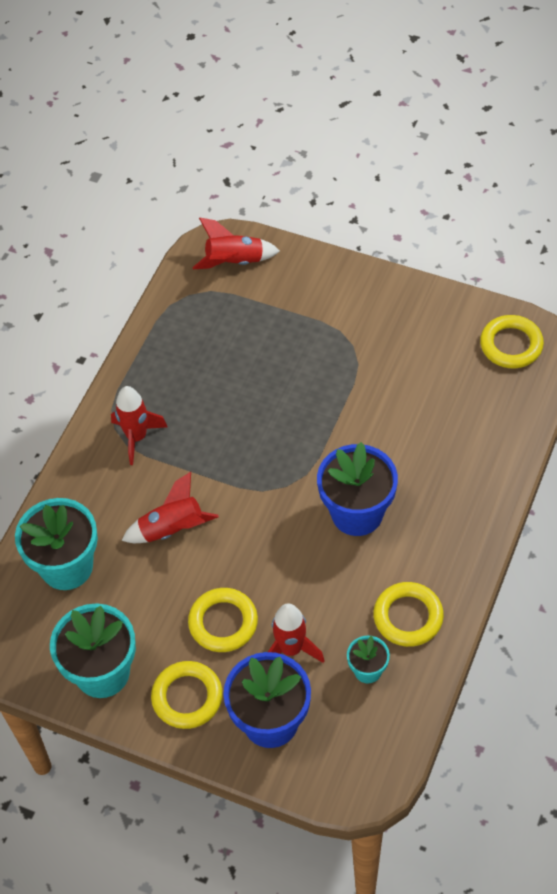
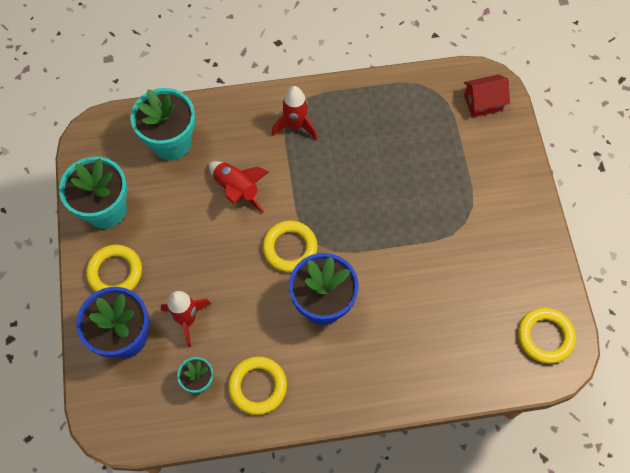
camera: 55 degrees right, 10 degrees up
yellow ring [188,588,258,652] -> yellow ring moved to [263,220,318,272]
red rocket [192,217,280,269] -> red house [464,74,510,117]

